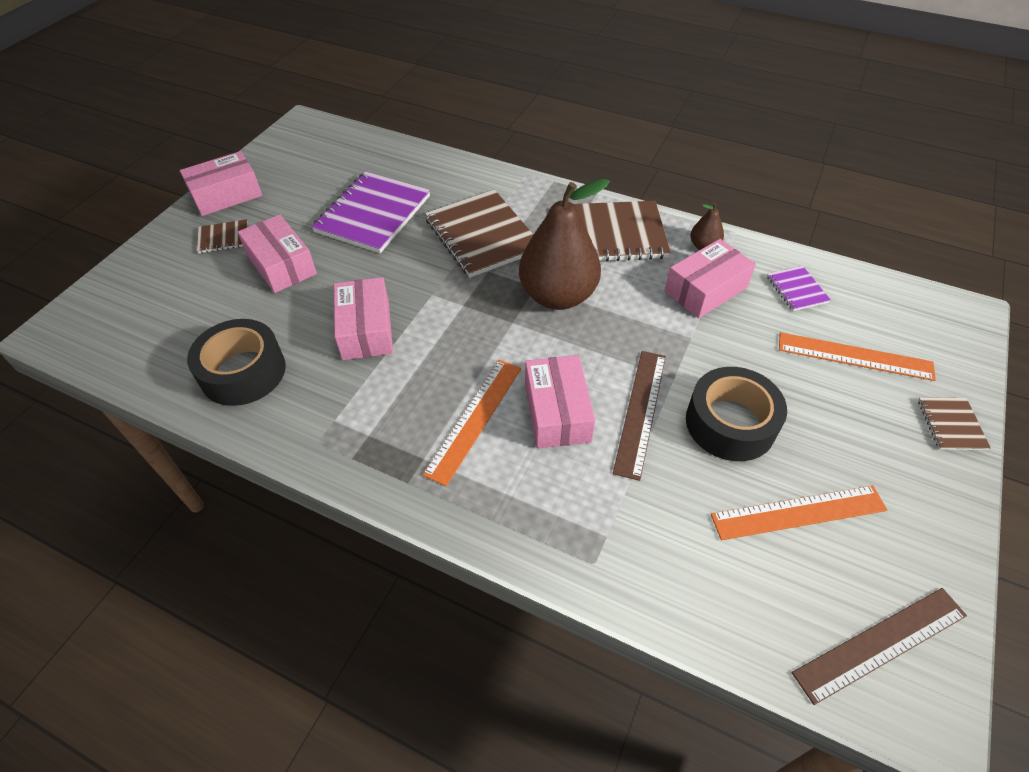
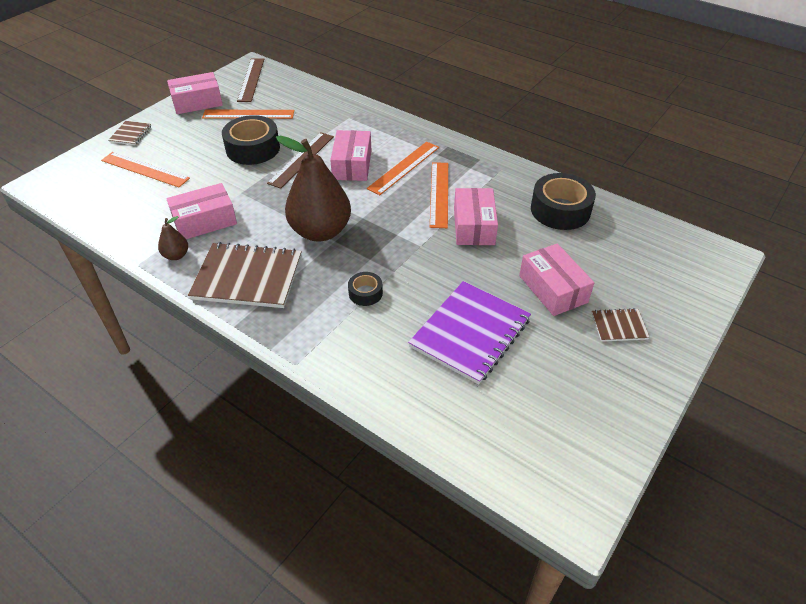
camera: 170 degrees left, 5 degrees down
pink box [180,151,262,216] -> pink box moved to [167,72,223,114]
brown notebook [425,190,534,278] -> black tape [348,272,383,306]
purple notebook [767,266,831,311] -> none
brown ruler [792,588,967,705] -> brown ruler turned 75 degrees counterclockwise [237,58,264,102]
none -> orange ruler [430,162,448,228]

